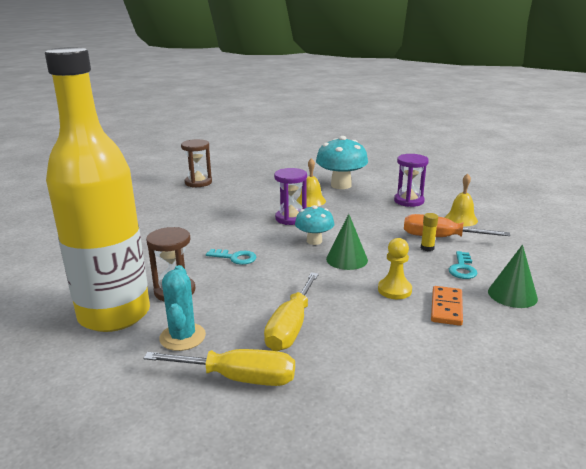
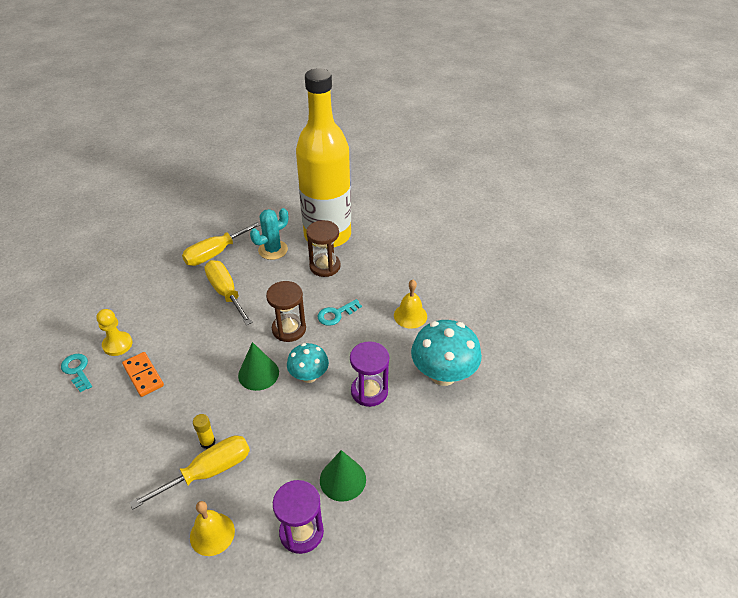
camera: 130 degrees right, 20 degrees up
turquoise cactus [159,265,206,351] -> turquoise cactus turned 75 degrees counterclockwise [250,208,288,260]
brown hourglass [181,139,212,188] -> brown hourglass moved to [266,281,306,342]
yellow bell [297,158,326,207] -> yellow bell moved to [394,280,427,329]
turquoise mushroom [316,136,368,189] -> turquoise mushroom moved to [411,320,482,386]
yellow pawn [378,238,412,299] -> yellow pawn moved to [96,309,133,356]
orange screwdriver [404,214,510,237] -> yellow screwdriver [129,436,250,510]
turquoise key [449,251,477,279] -> turquoise key moved to [61,354,92,392]
green cone [488,245,538,308] -> green cone moved to [320,450,366,502]

